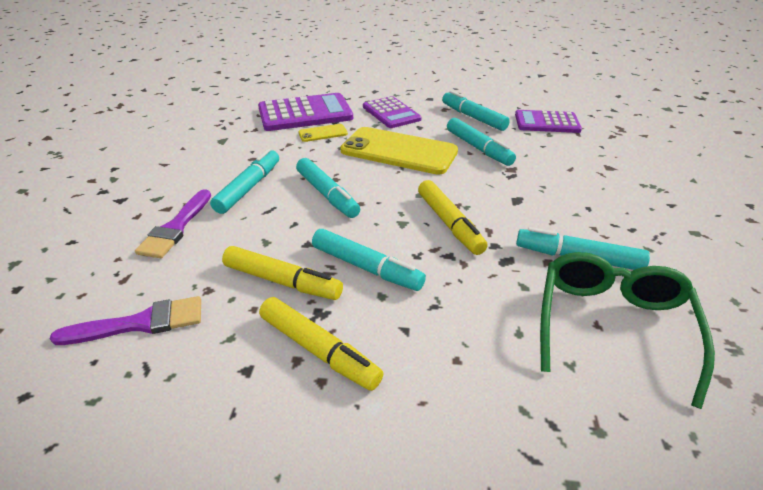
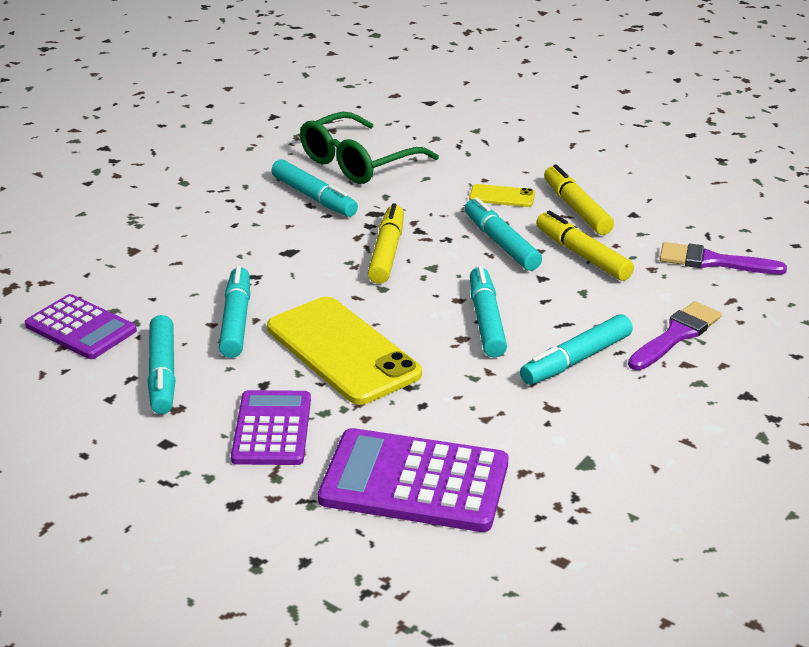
camera: 150 degrees left, 5 degrees down
yellow phone [298,124,348,142] -> yellow phone moved to [469,184,535,207]

